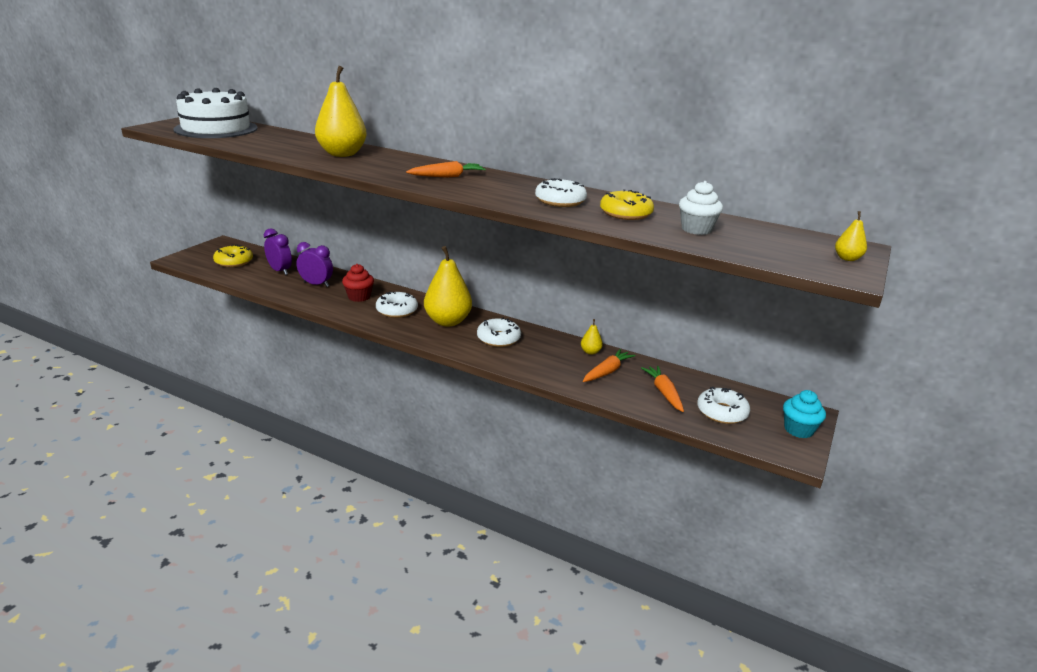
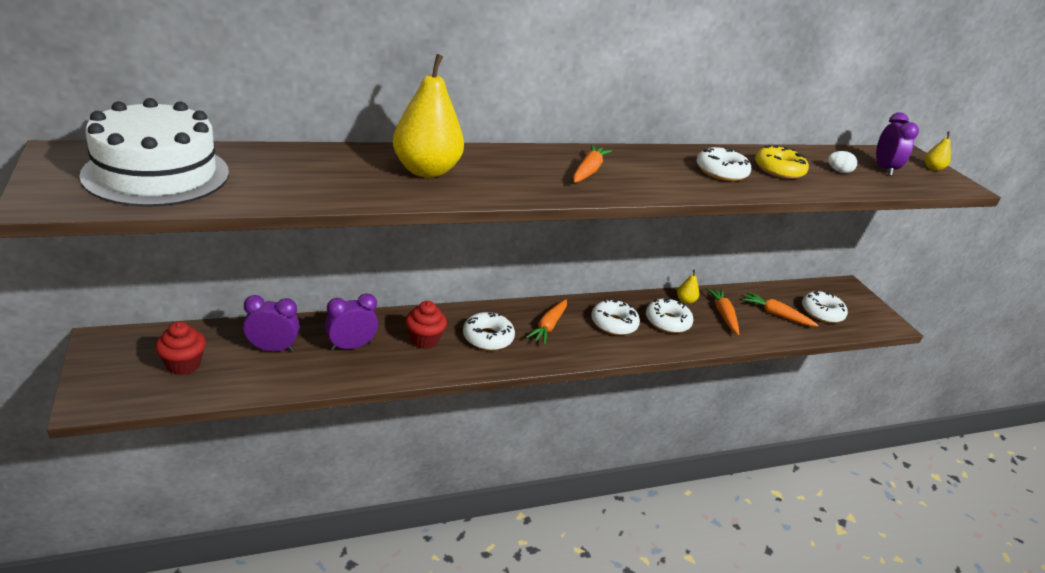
camera: 50 degrees left, 5 degrees up
yellow donut [213,244,253,267] -> red cupcake [155,321,206,375]
yellow pear [424,246,472,326] -> orange carrot [526,299,567,345]
white cupcake [679,181,723,235] -> white egg [828,151,857,173]
turquoise cupcake [783,390,826,438] -> none
none -> white donut [646,298,693,333]
none -> purple clock [876,112,919,176]

